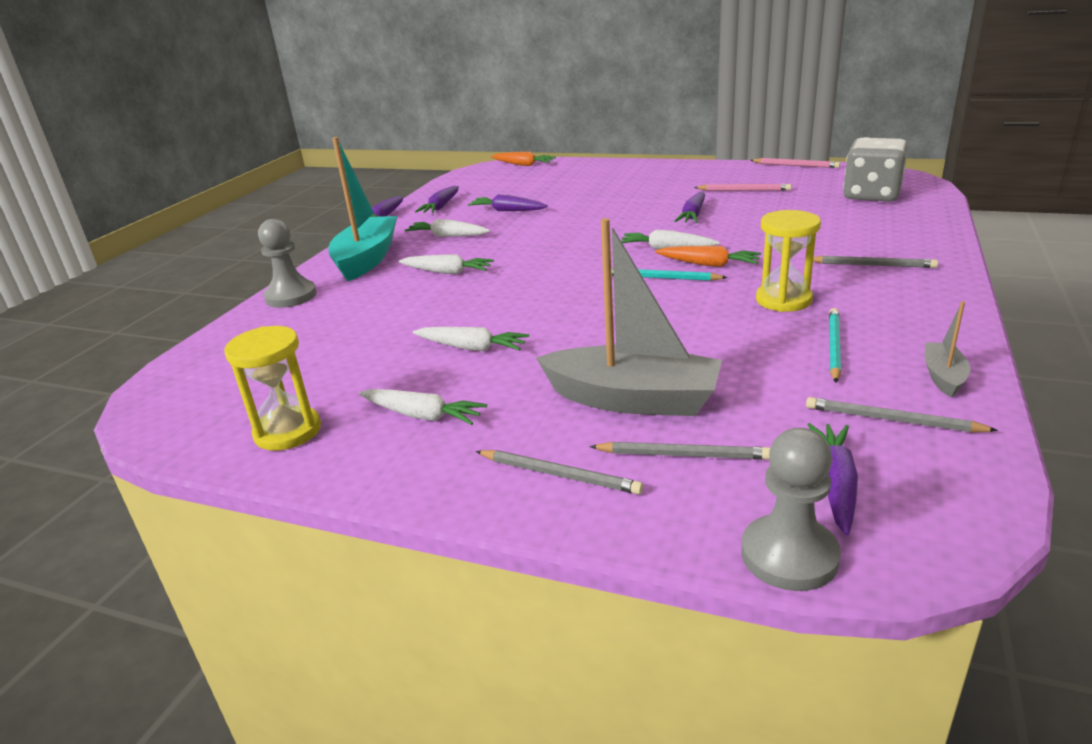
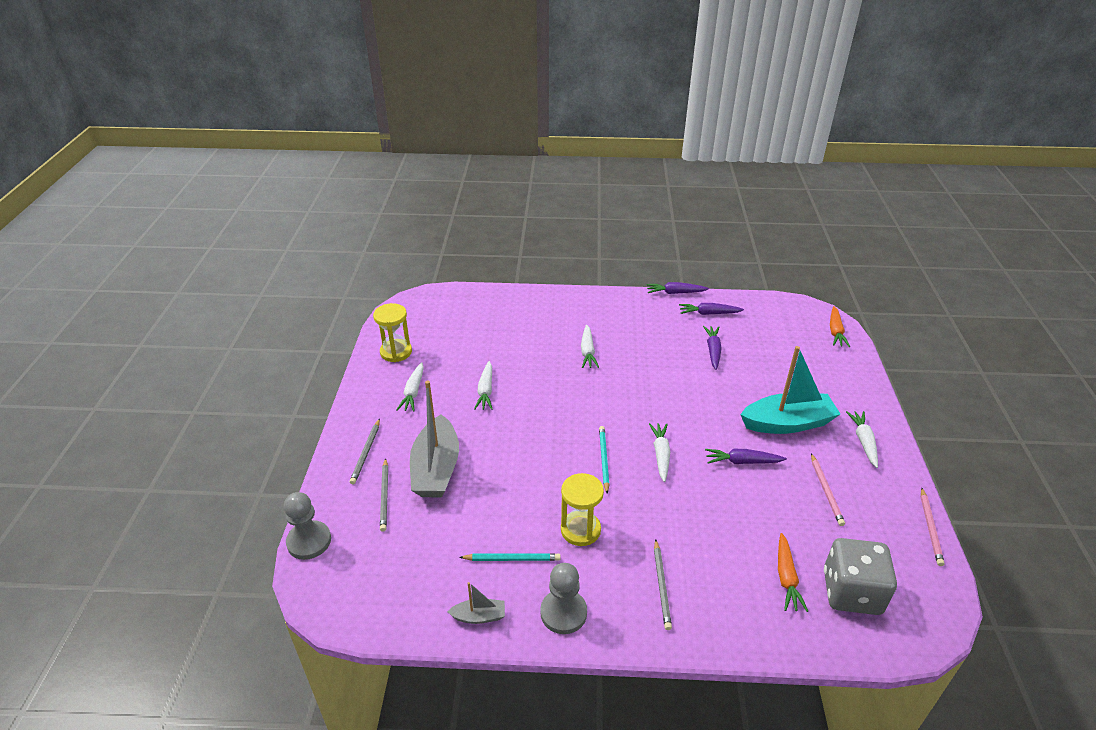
camera: 70 degrees right, 10 degrees up
grey pawn [258,219,317,308] -> grey pawn moved to [540,563,587,634]
turquoise boat [329,137,397,281] -> turquoise boat moved to [740,346,840,434]
white carrot [405,219,490,237] -> white carrot moved to [846,411,878,468]
orange carrot [655,246,761,267] -> orange carrot moved to [778,533,808,612]
grey pencil [806,397,998,432] -> none
purple carrot [807,423,858,535] -> none

